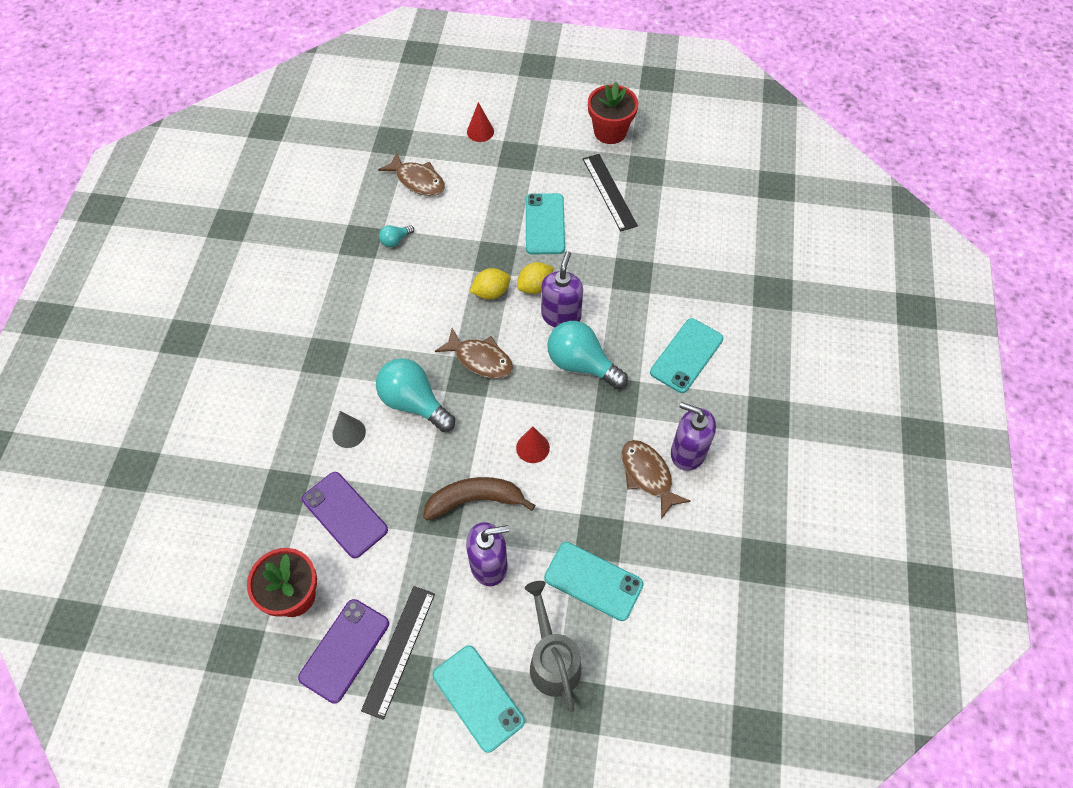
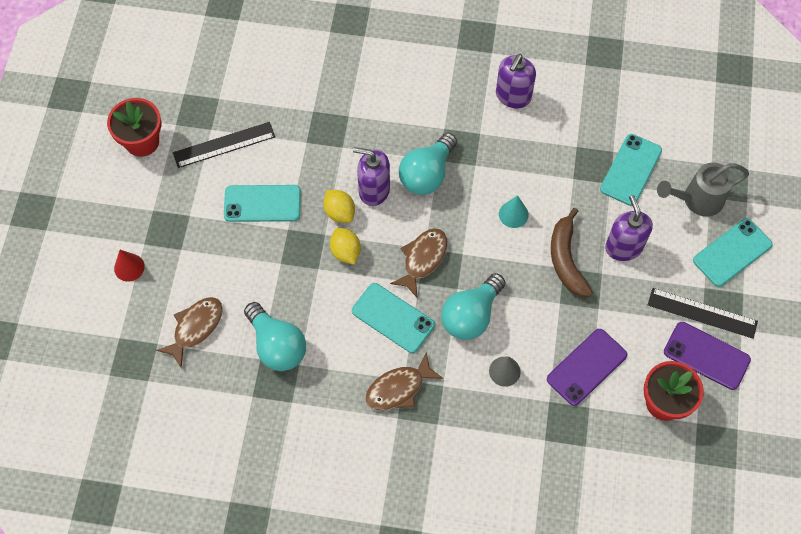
camera: 90 degrees left, 5 degrees up
turquoise light bulb [379,225,414,247] -> turquoise light bulb [244,302,306,371], size x2.14
red cone [516,427,550,463] -> turquoise cone [499,195,529,228]
brown fish [621,440,691,519] -> brown fish moved to [365,353,443,410]
turquoise phone [650,318,723,393] -> turquoise phone moved to [352,283,435,353]

